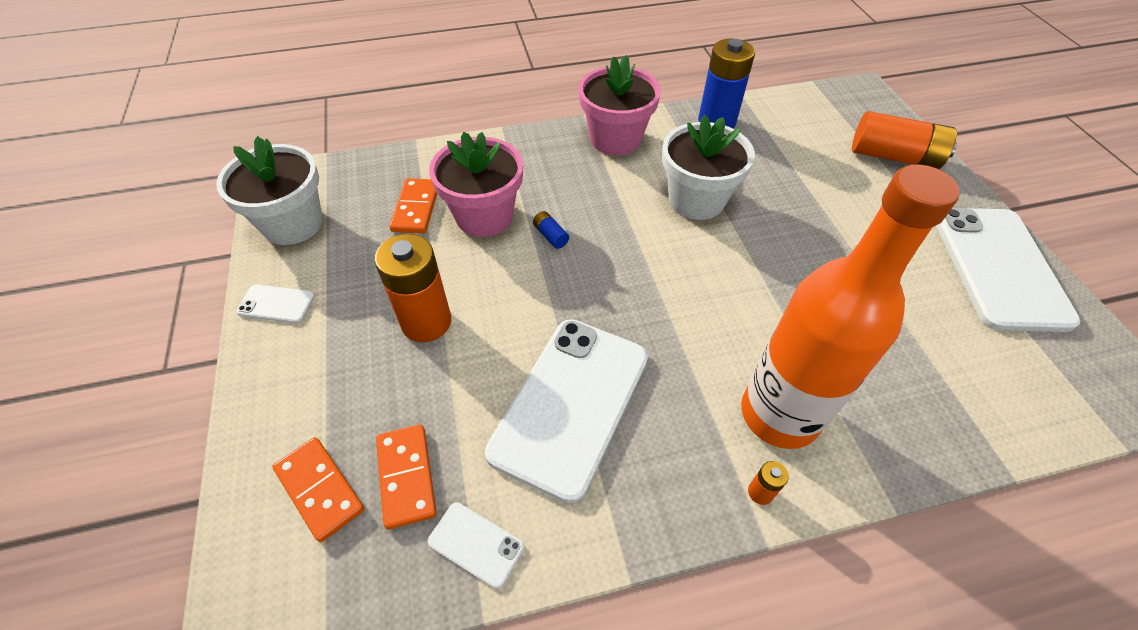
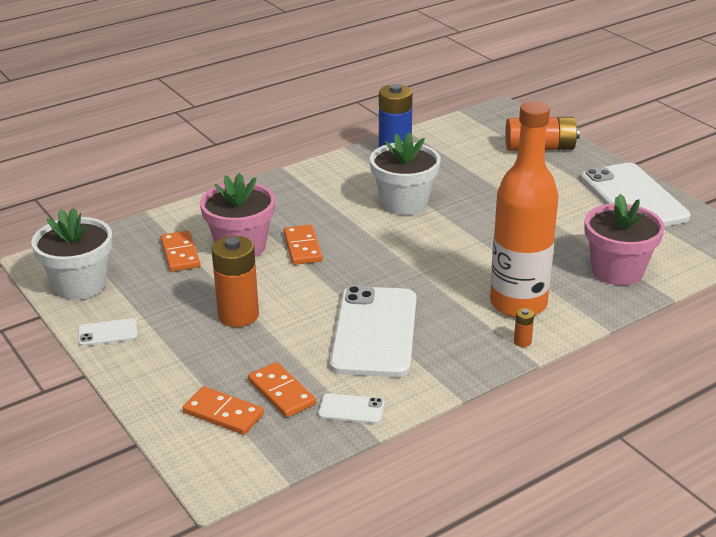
camera: 20 degrees left, 20 degrees down
blue battery [533,211,569,249] -> orange domino [284,225,323,265]
pink flower pot [579,55,661,155] -> pink flower pot moved to [584,194,664,285]

